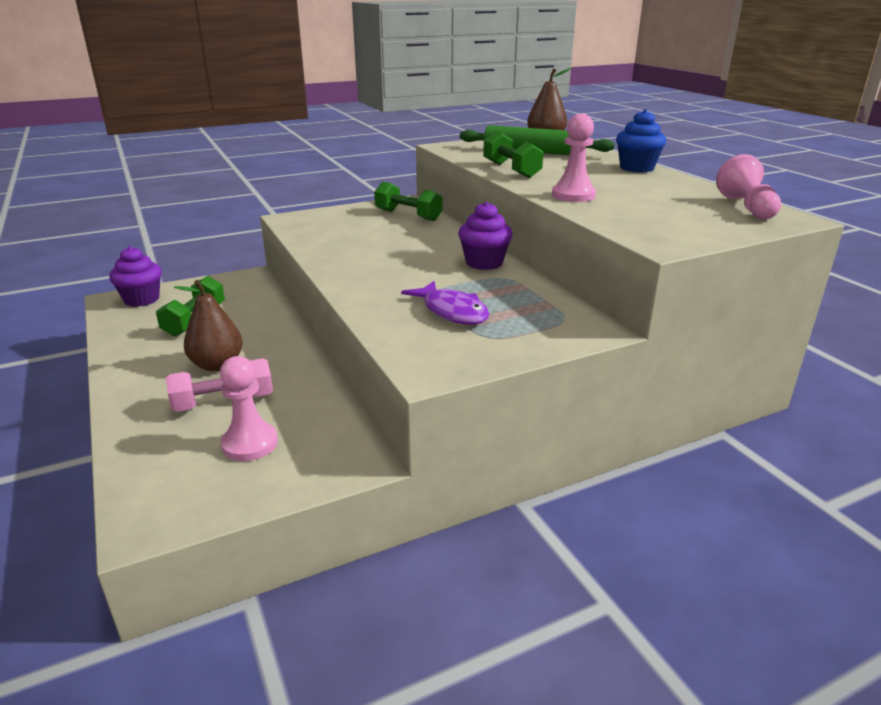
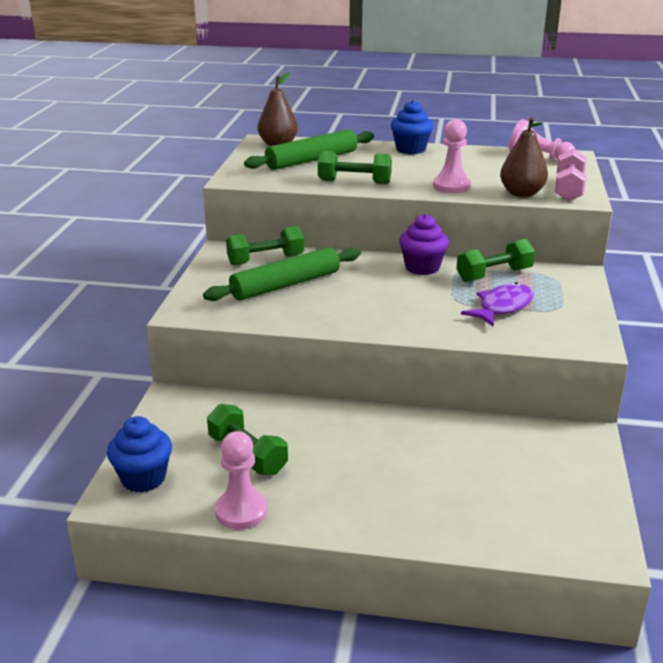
camera: 55 degrees left, 0 degrees up
purple cupcake [109,246,162,307] -> blue cupcake [107,416,172,492]
pink dumbbell [166,358,273,412] -> pink dumbbell moved to [555,149,587,201]
brown pear [174,280,243,371] -> brown pear moved to [500,117,548,197]
pink pawn [220,356,278,461] -> pink pawn moved to [215,431,267,529]
purple fish [401,281,489,324] -> purple fish turned 45 degrees counterclockwise [461,282,534,327]
none -> green rolling pin [203,247,361,301]
none -> green dumbbell [456,239,535,282]

